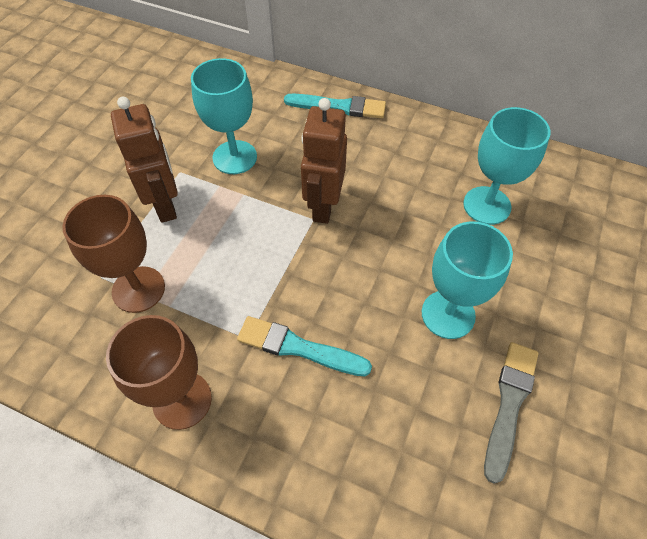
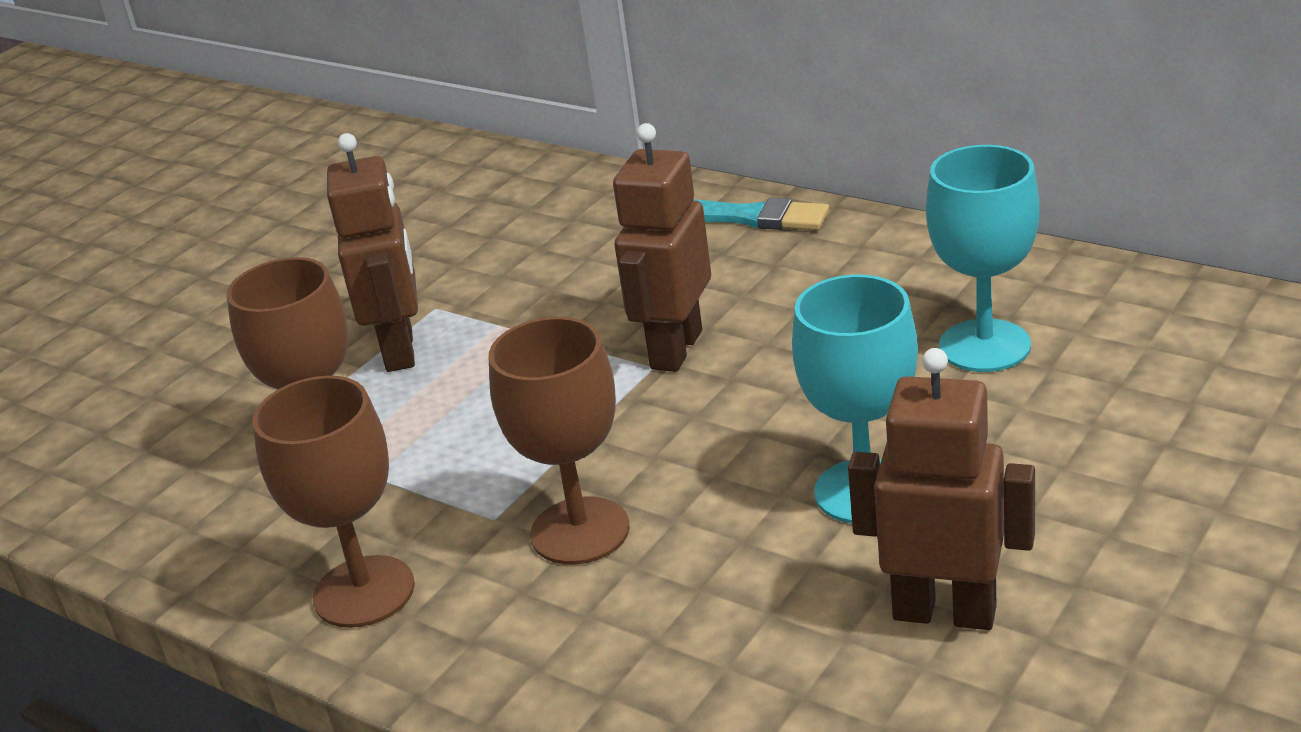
camera: 15 degrees right, 25 degrees down
turquoise goblet [191,58,257,174] -> none
turquoise brush [237,316,372,376] -> brown goblet [489,317,630,565]
grey brush [484,342,539,484] -> brown robot [848,348,1035,630]

